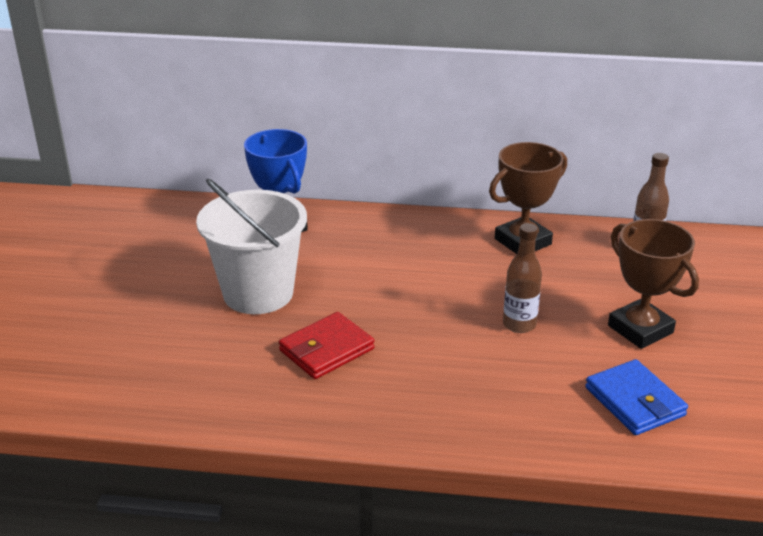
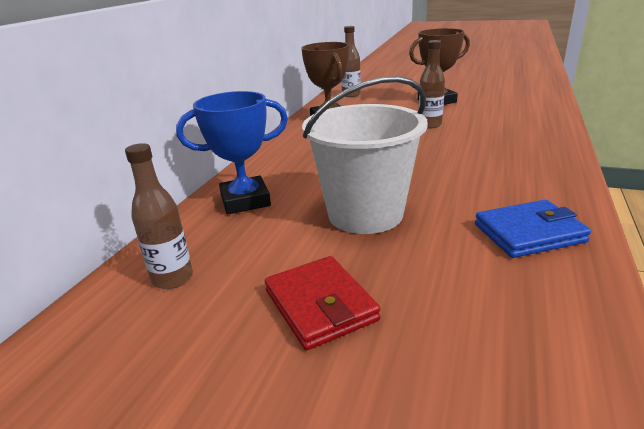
camera: 75 degrees left, 5 degrees down
red wallet [279,312,374,379] -> red wallet moved to [265,256,381,350]
blue wallet [585,359,688,435] -> blue wallet moved to [475,200,591,258]
none -> brown bottle [125,143,193,289]

